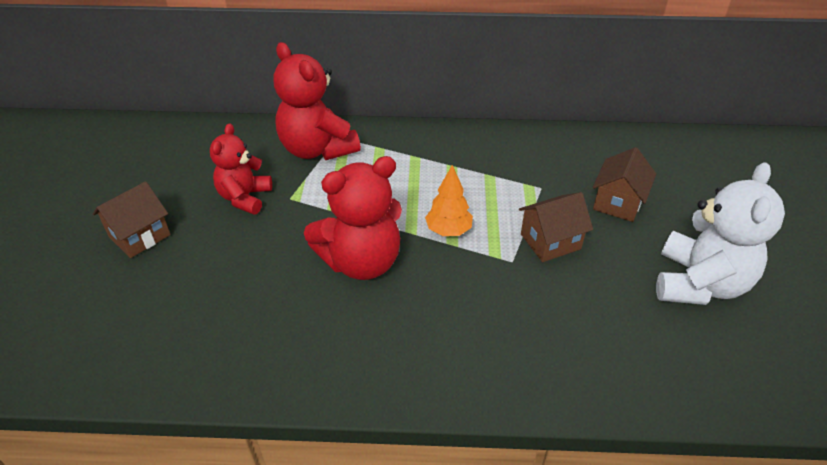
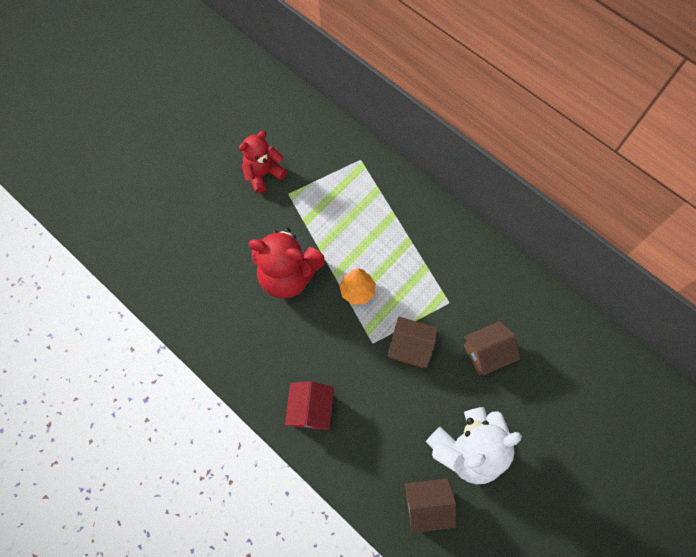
camera: 40 degrees right, 25 degrees up
brown house [93,181,171,258] -> brown house moved to [405,478,456,533]
red teddy bear [274,42,361,160] -> none
none -> red house [285,381,334,430]

